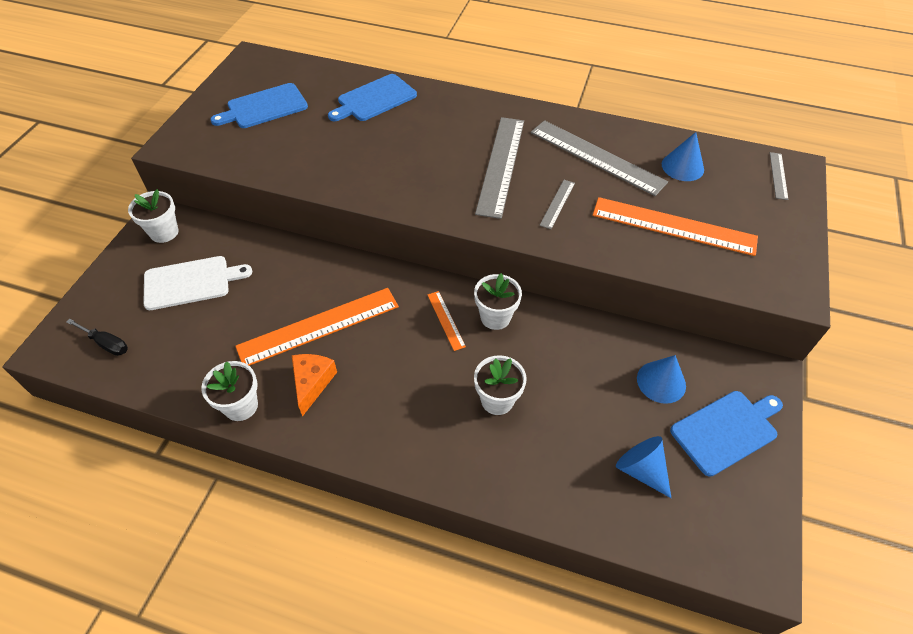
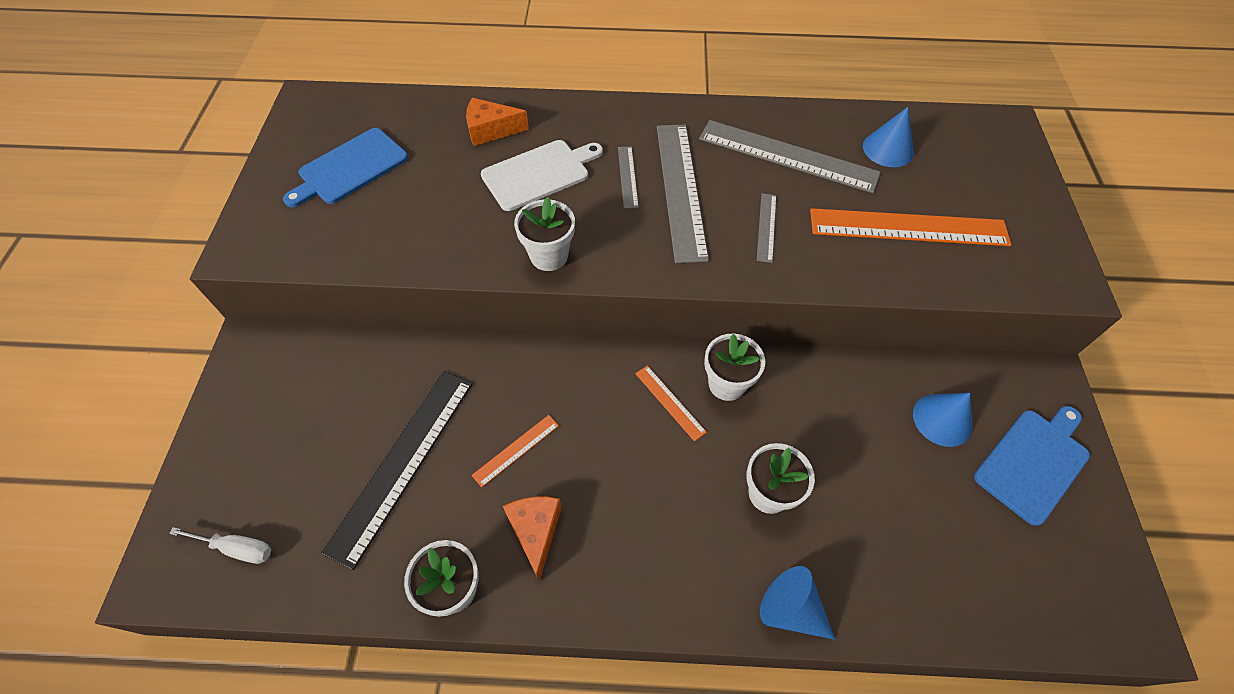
camera: 15 degrees left, 5 degrees up
black screwdriver [66,319,128,356] -> white screwdriver [169,527,271,564]
white flower pot [128,189,179,243] -> white flower pot moved to [514,197,575,271]
white cutting board [143,256,252,310] -> white cutting board moved to [481,140,603,211]
orange ruler [235,288,399,366] -> orange ruler [472,415,559,487], size x0.46
blue cutting board [328,74,417,121] -> orange cheese [466,98,529,146]
blue cone [616,436,671,498] -> blue cone moved to [760,566,835,640]
grey ruler [770,152,789,200] -> grey ruler moved to [618,146,639,209]
none -> black ruler [321,371,473,570]

